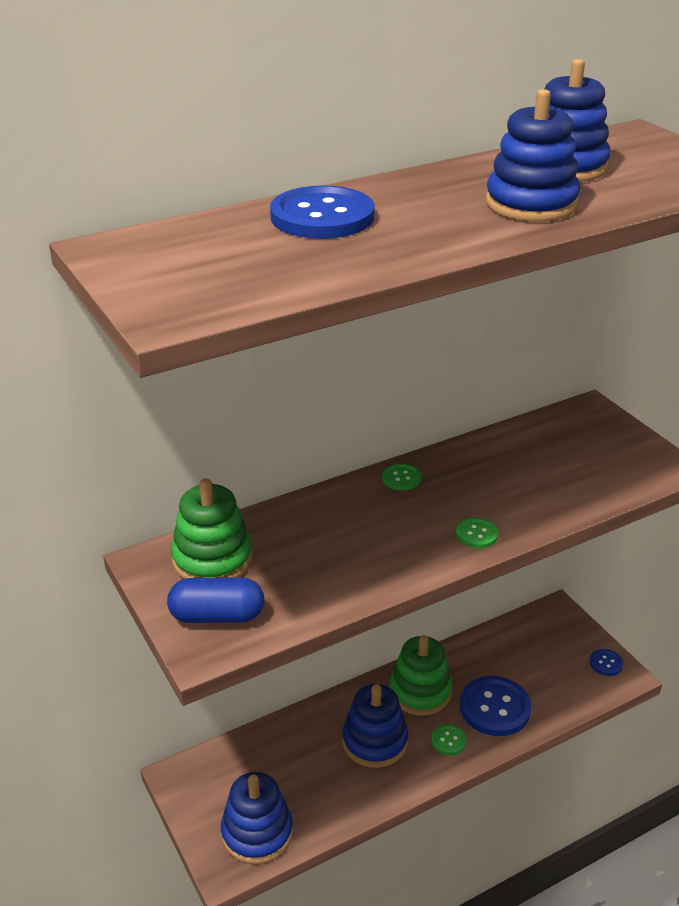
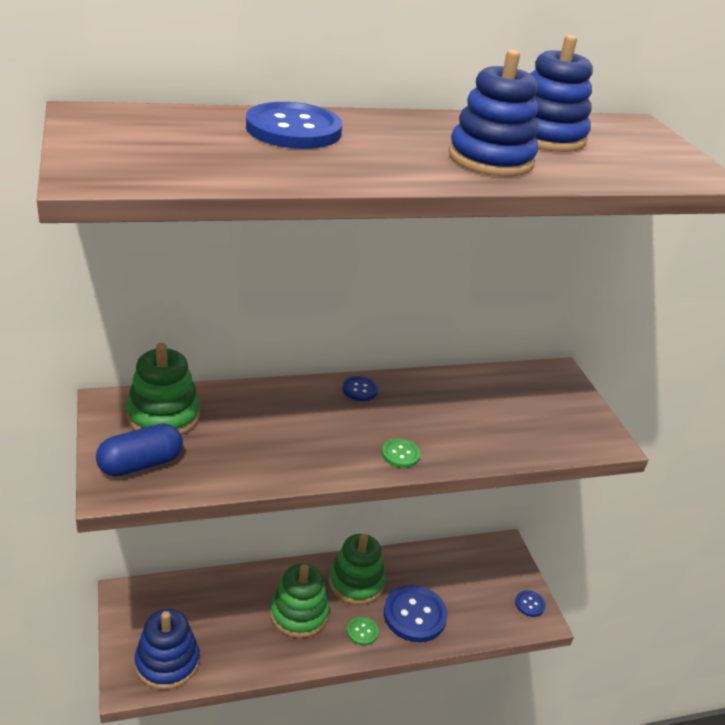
camera: 10 degrees right, 0 degrees up
blue capsule [167,577,265,623] -> blue capsule turned 45 degrees counterclockwise [96,424,183,477]
blue stacking toy [342,684,408,768] -> green stacking toy [270,563,330,638]
green button [382,463,421,491] -> blue button [343,376,378,401]

